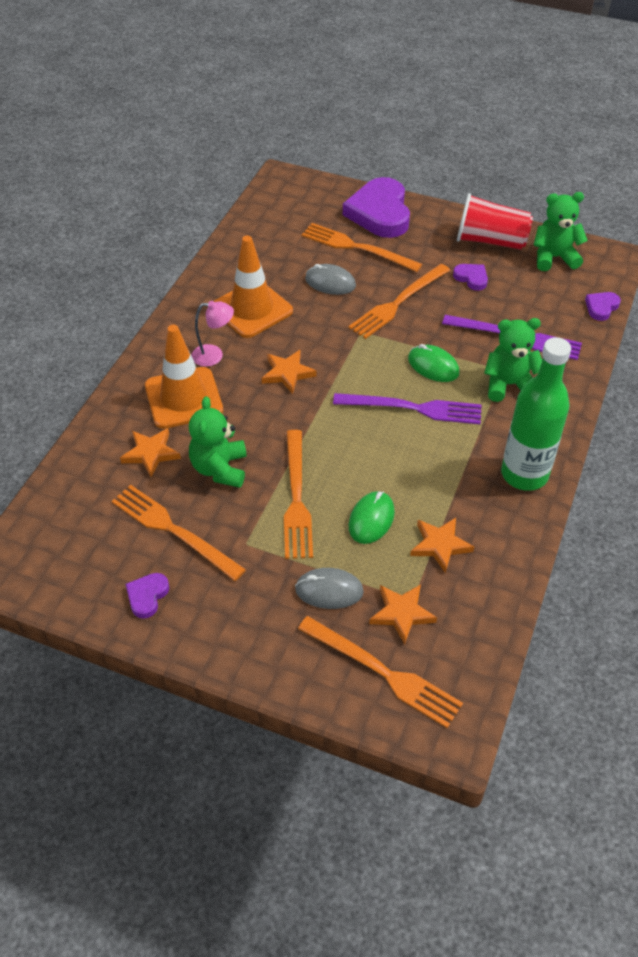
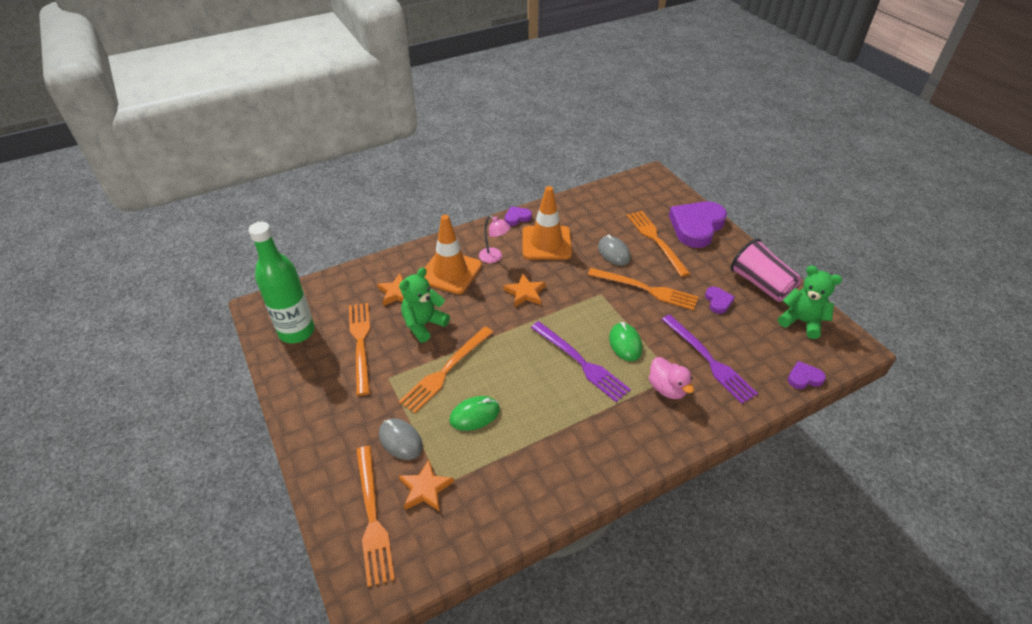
camera: 40 degrees right, 5 degrees down
purple heart [126,573,169,619] -> purple heart moved to [505,206,532,226]
orange fork [348,264,450,339] -> orange fork turned 150 degrees counterclockwise [588,268,698,310]
orange star [410,518,474,573] -> none
red cup [457,193,533,250] -> pink cup [731,239,801,302]
green teddy bear [484,318,542,402] -> pink duck [649,357,694,399]
green bottle [501,337,571,491] -> green bottle moved to [248,222,315,343]

